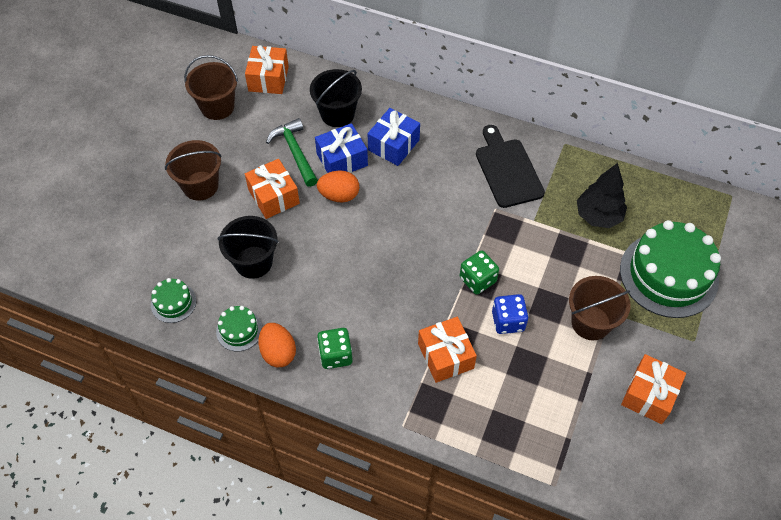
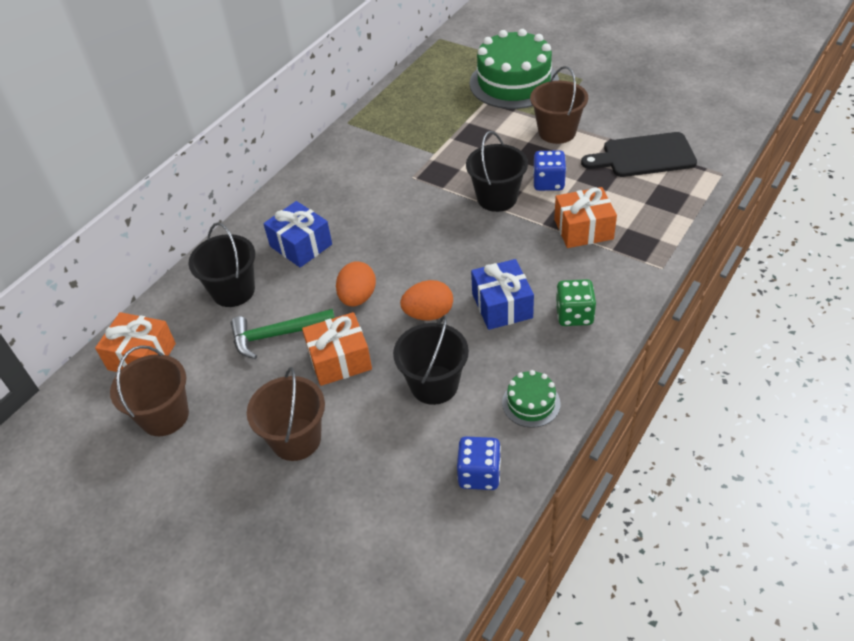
camera: 75 degrees left, 10 degrees down
green cake [151,278,197,323] -> blue dice [457,436,501,490]
orange egg [259,323,296,368] -> orange egg moved to [400,280,453,320]
blue gift [315,123,368,173] -> blue gift moved to [471,259,534,330]
green dice [460,250,499,295] -> black bucket [466,131,528,212]
black cutting board [476,125,545,208] -> black cutting board moved to [581,132,697,177]
black tree [577,163,627,228] -> none
orange gift [621,354,686,424] -> none

